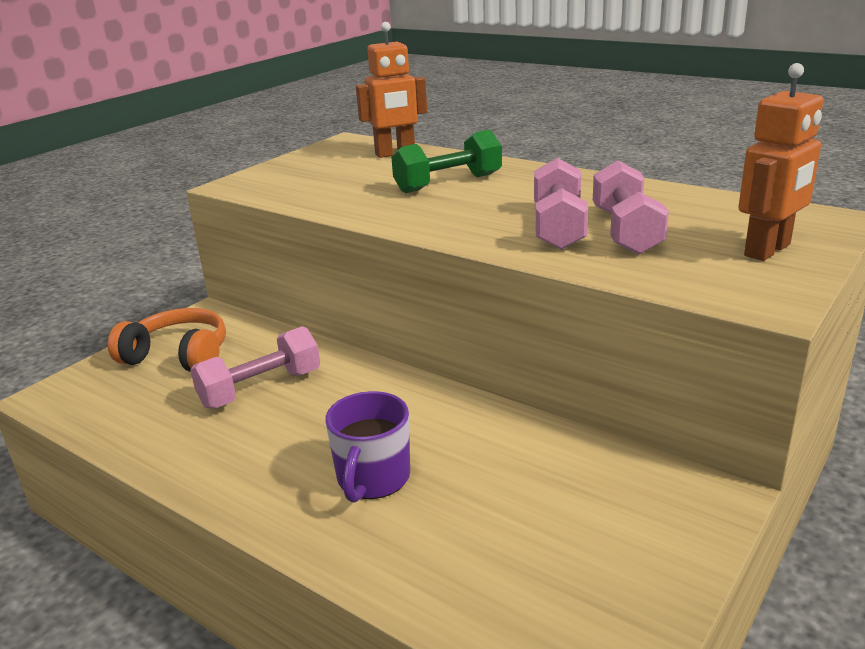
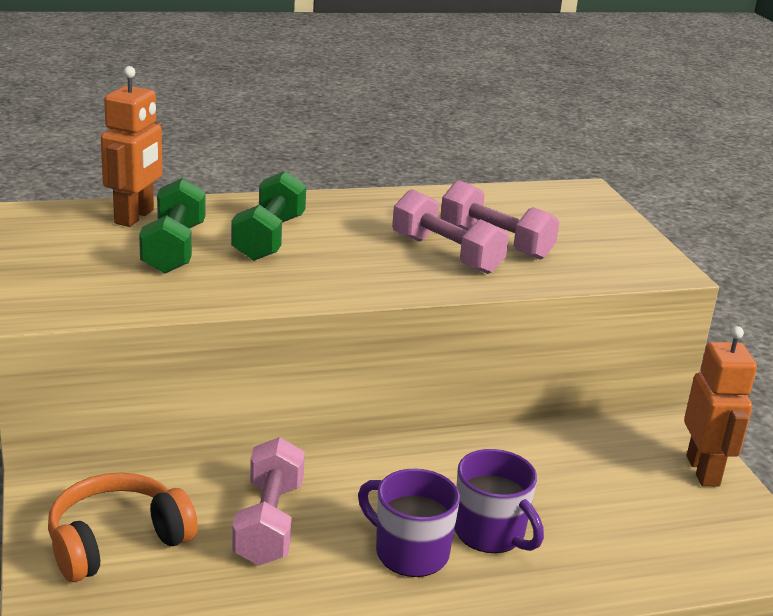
camera: 55 degrees left, 0 degrees up
orange robot [738,63,823,261] -> orange robot moved to [684,326,757,486]
none -> green dumbbell [139,178,206,274]
none -> purple mug [358,469,460,577]

